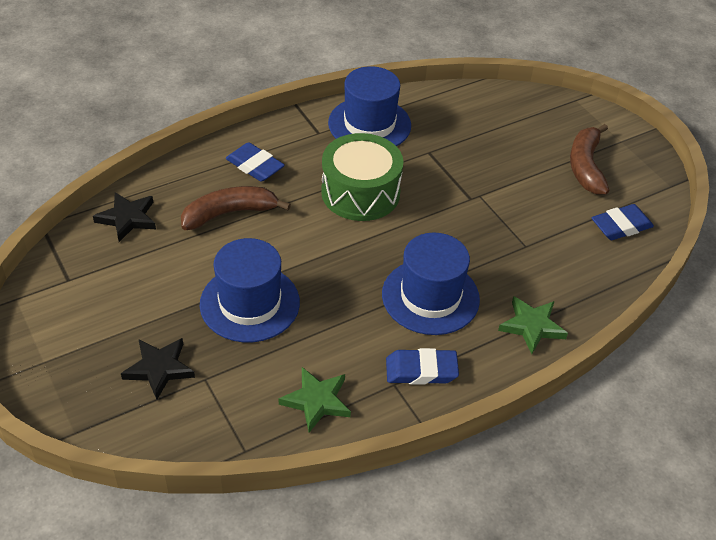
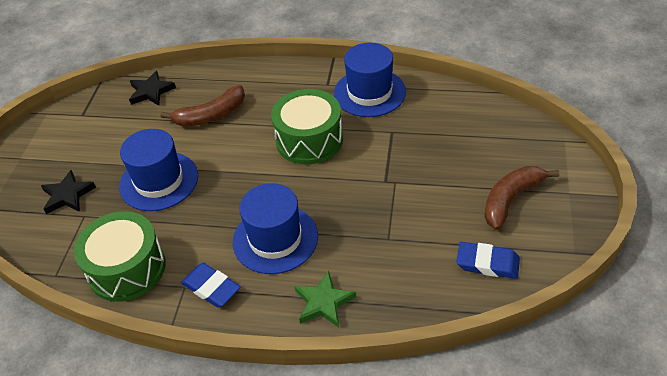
camera: 45 degrees right, 0 degrees up
brown banana [181,186,291,230] -> brown banana turned 135 degrees clockwise [161,85,245,127]
blue eraser [226,142,285,182] -> none
green star [279,367,351,433] -> green drum [74,211,166,302]

